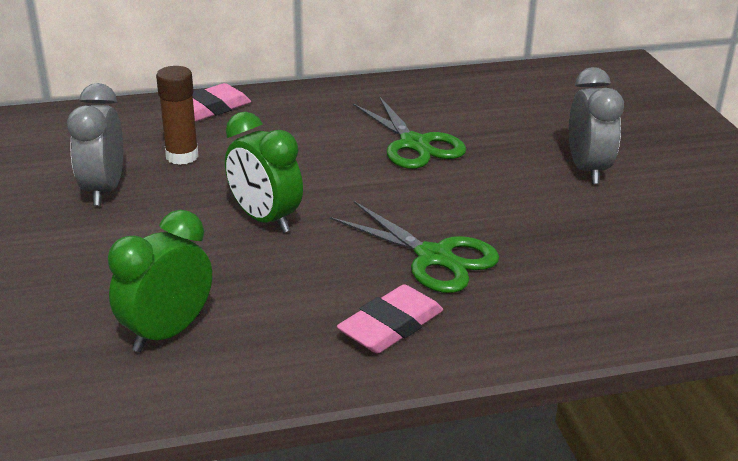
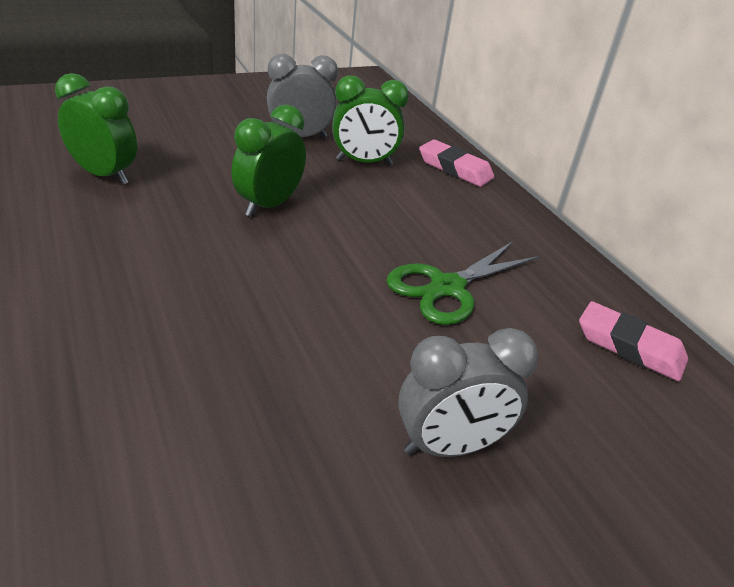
camera: 75 degrees right, 5 degrees up
brown glue stick [156,66,199,165] -> green clock [332,76,409,165]
green scissors [330,201,499,293] -> none
pink eraser [337,284,443,353] -> pink eraser moved to [579,301,688,381]

